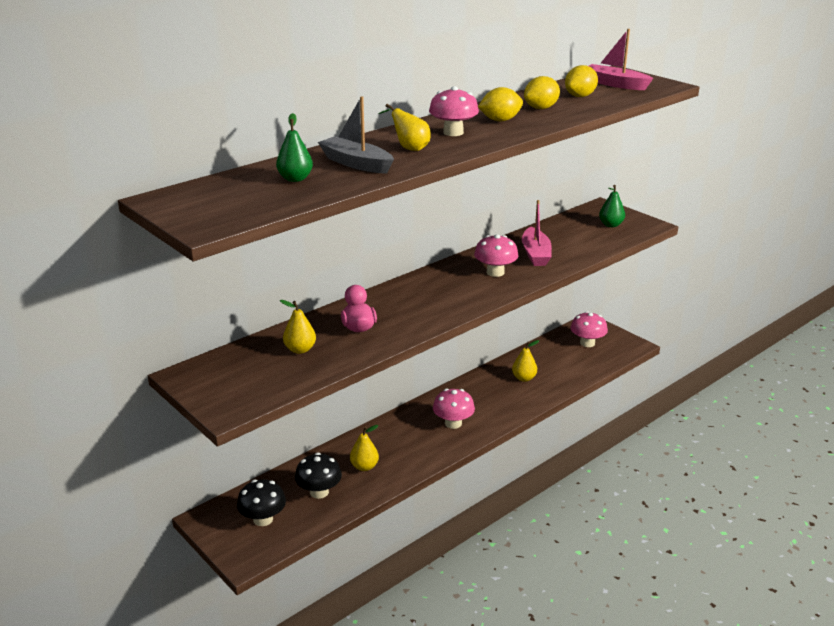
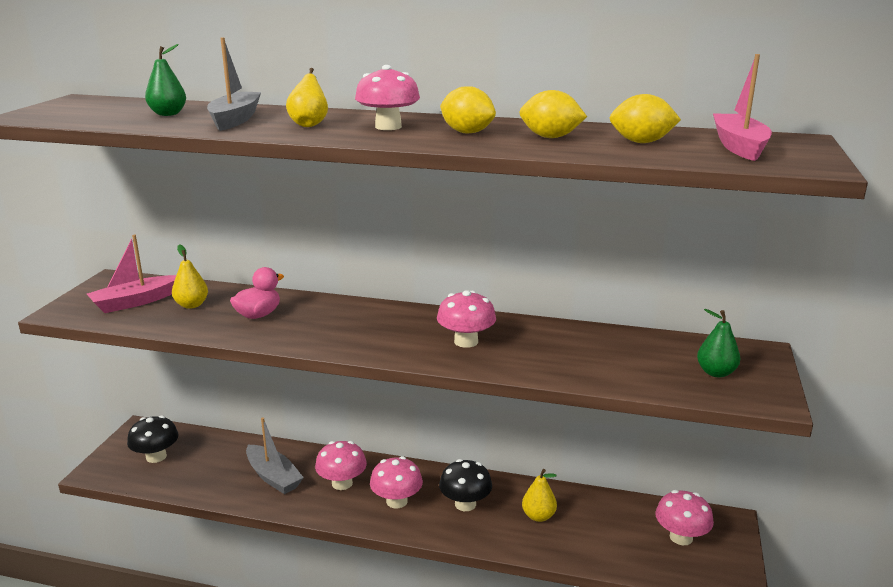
camera: 55 degrees right, 5 degrees down
black mushroom [295,453,342,499] -> black mushroom moved to [439,459,492,511]
yellow pear [350,425,379,471] -> grey boat [246,417,304,494]
pink boat [522,200,552,266] -> pink boat moved to [87,235,176,313]
none -> pink mushroom [315,441,367,490]

